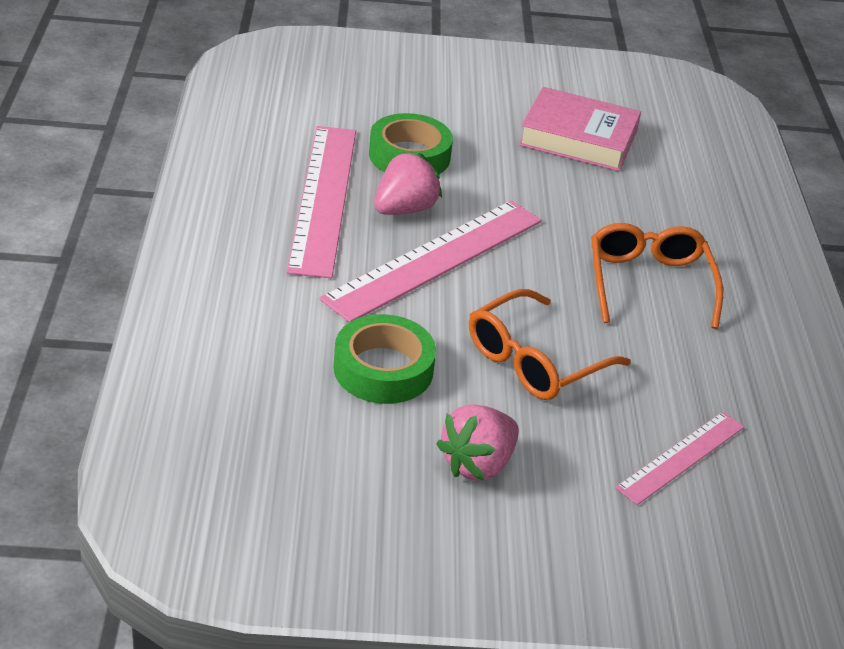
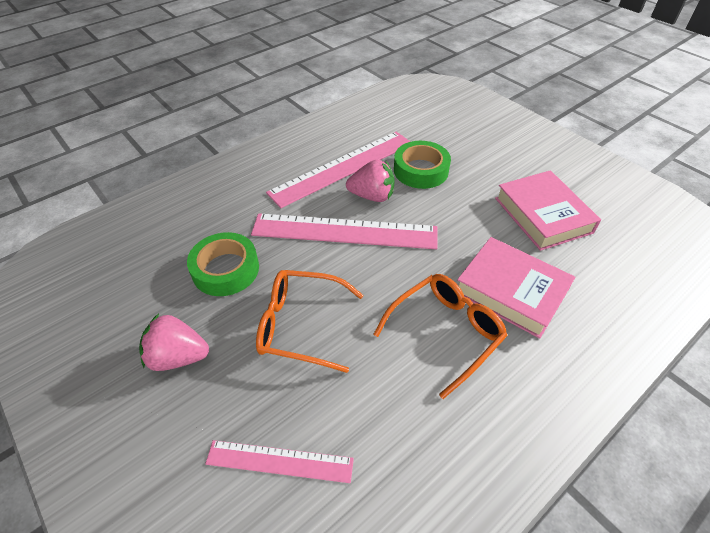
camera: 55 degrees right, 10 degrees up
none -> pink book [457,237,575,339]

